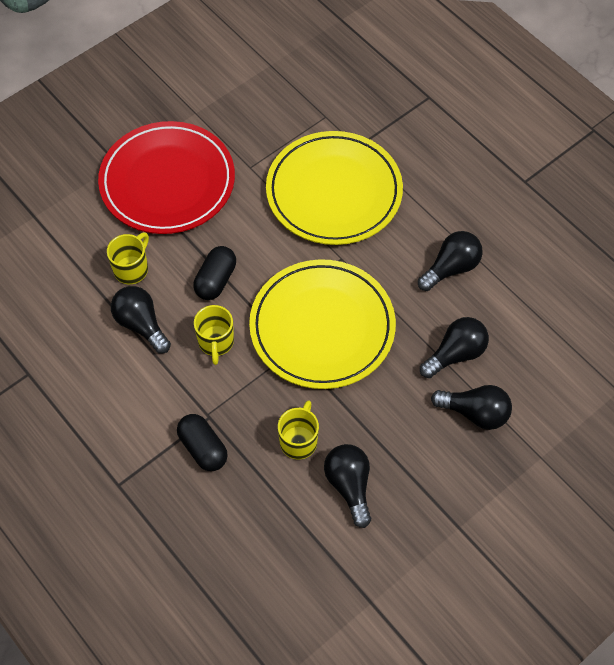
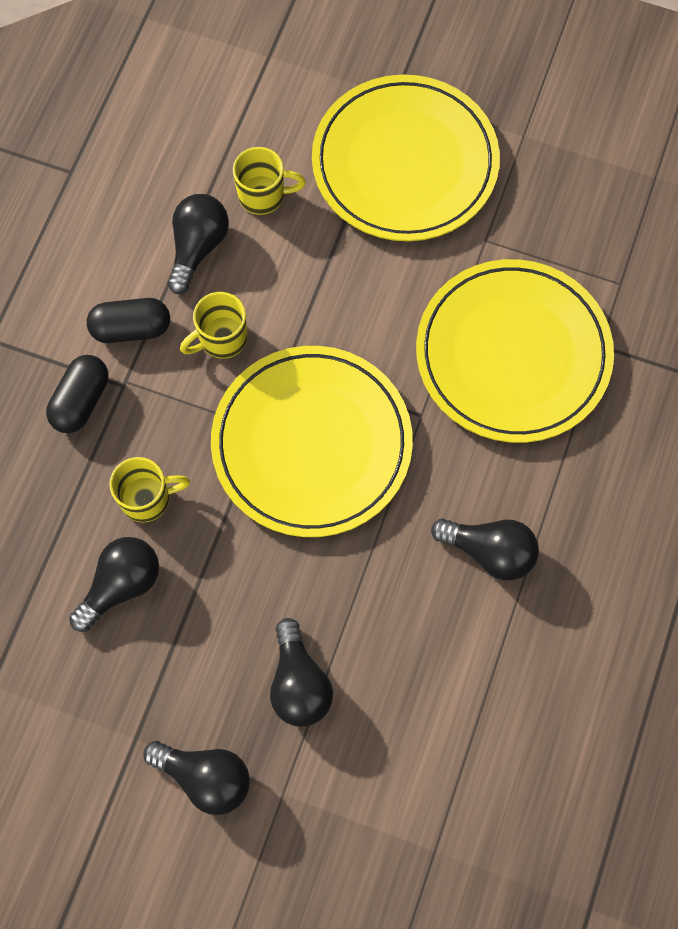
camera: 60 degrees right, 10 degrees up
red plate [98,121,235,234] -> yellow plate [312,74,500,241]
black capsule [193,246,236,300] -> black capsule moved to [87,298,170,343]
black light bulb [420,317,489,378] -> black light bulb moved to [143,741,250,815]

